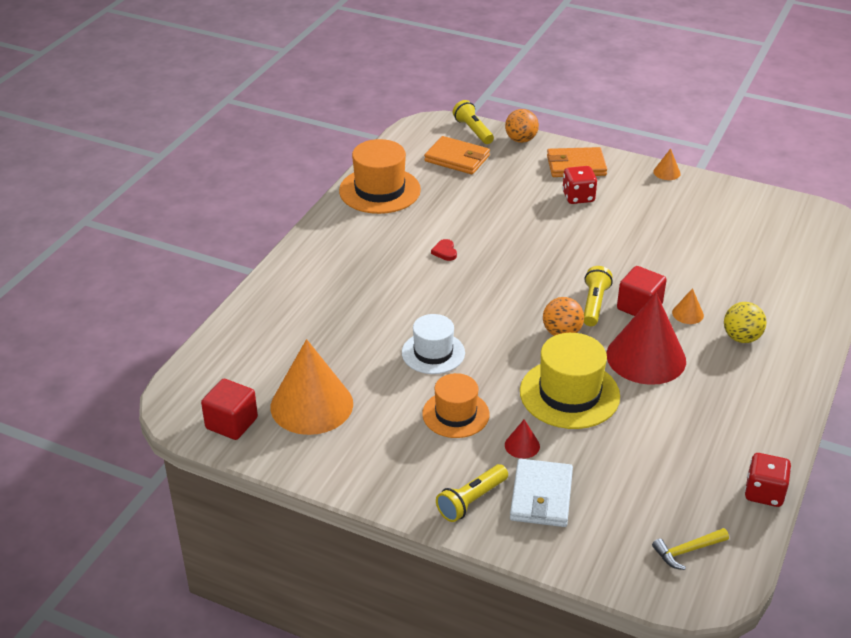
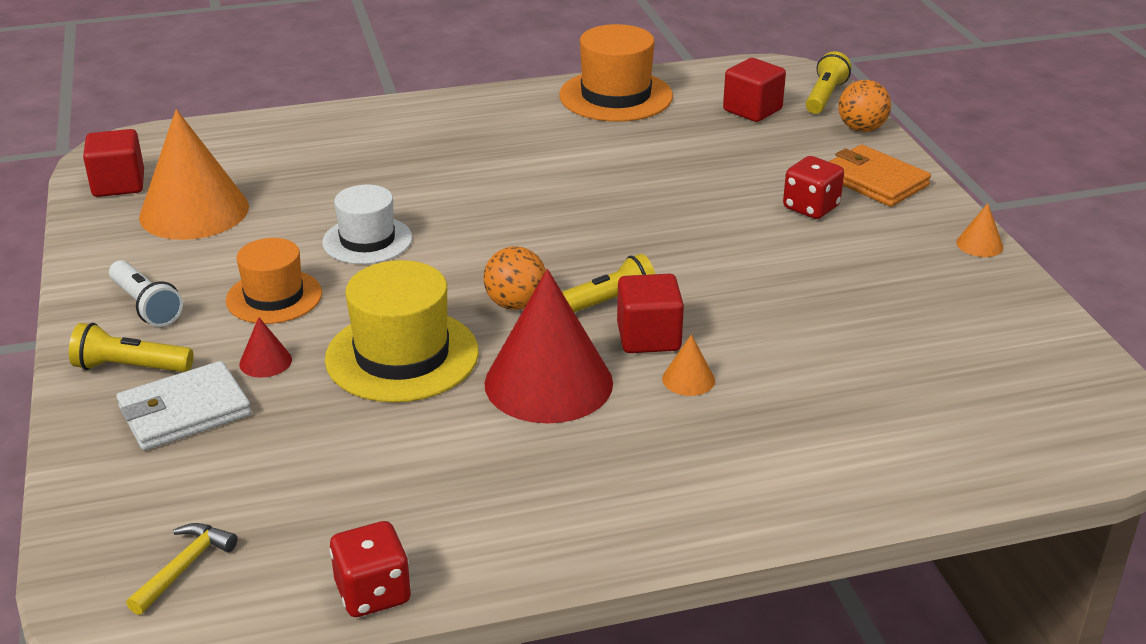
camera: 50 degrees right, 5 degrees down
orange wallet [424,136,490,174] -> red cube [723,58,786,122]
red heart [431,239,457,261] -> none
yellow hammer [652,528,729,570] -> yellow hammer turned 90 degrees clockwise [126,523,238,615]
yellow ball [724,302,767,343] -> none
none -> white flashlight [109,260,183,327]

